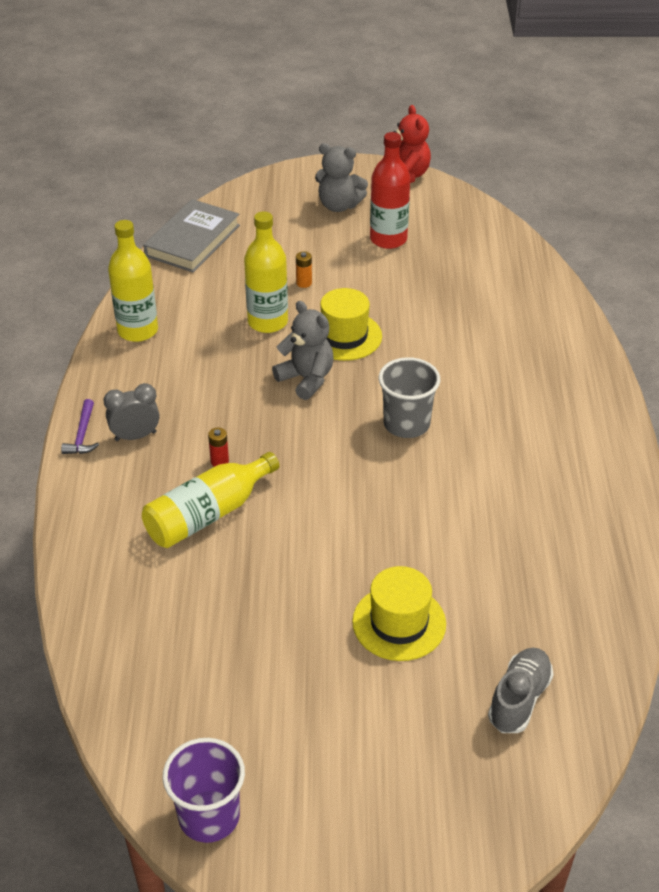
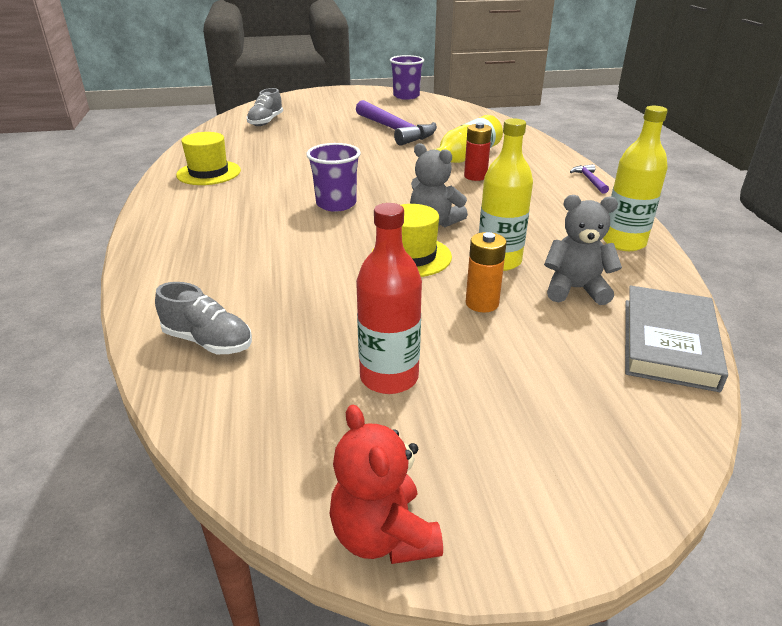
camera: 170 degrees right, 10 degrees down
grey clock [104,383,159,441] -> none
red battery [208,428,229,467] -> red battery [464,122,492,181], size x1.67
orange battery [296,251,312,288] -> orange battery [466,232,507,313], size x1.67
grey teddy bear [315,143,368,212] -> grey teddy bear moved to [544,195,622,305]
yellow hat [352,566,446,661] -> yellow hat moved to [176,132,241,185]
grey cup [379,357,440,438] -> purple cup [306,143,361,212]
none -> grey shoe [155,282,252,354]
none -> purple hammer [356,100,437,146]

